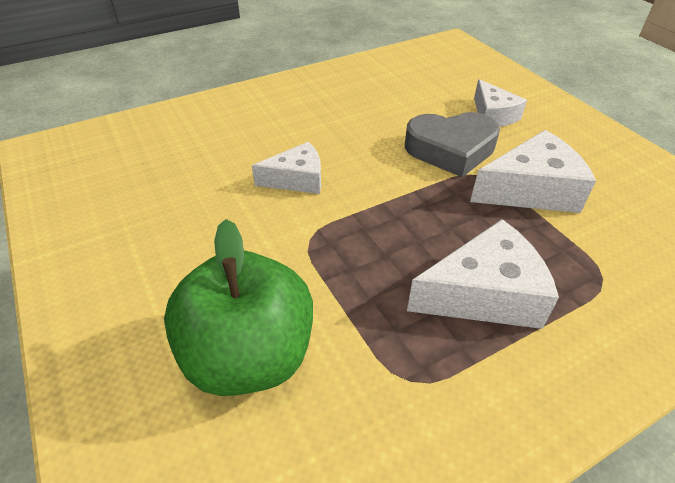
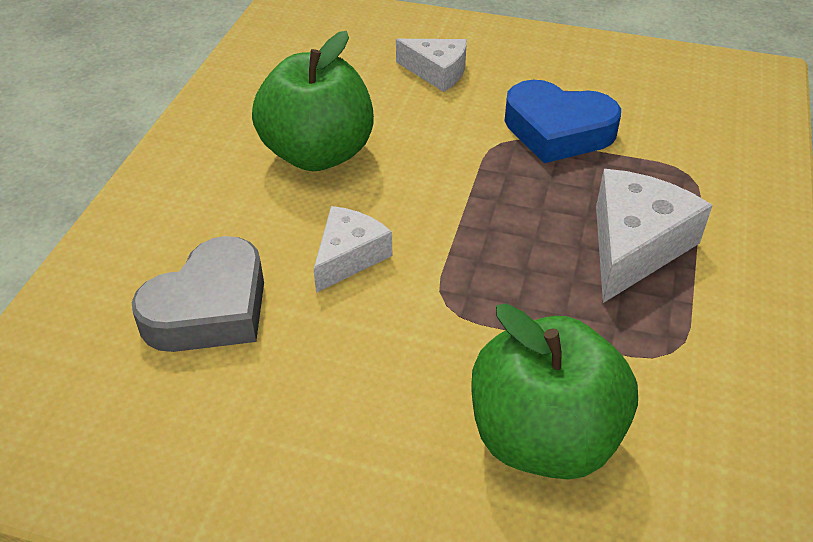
camera: 45 degrees left, 0 degrees up
grey heart [405,112,500,177] -> grey heart moved to [132,236,264,352]
white cheese [470,130,596,213] -> blue heart [504,80,621,163]
none -> green apple [252,31,374,171]

